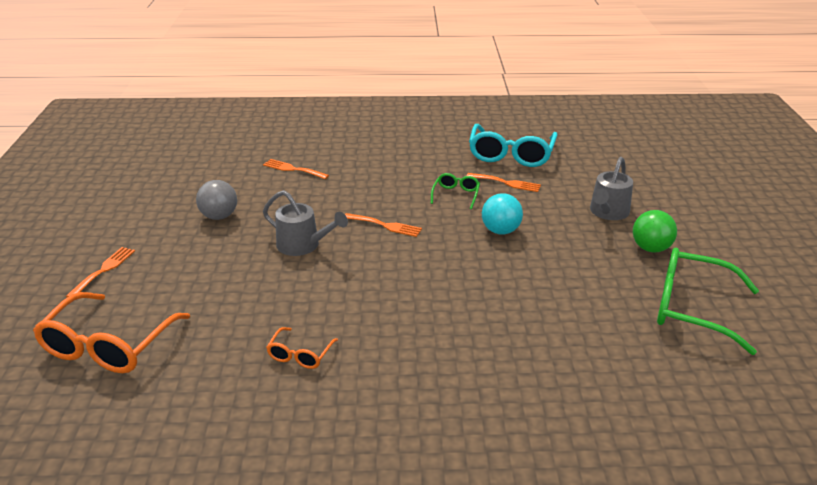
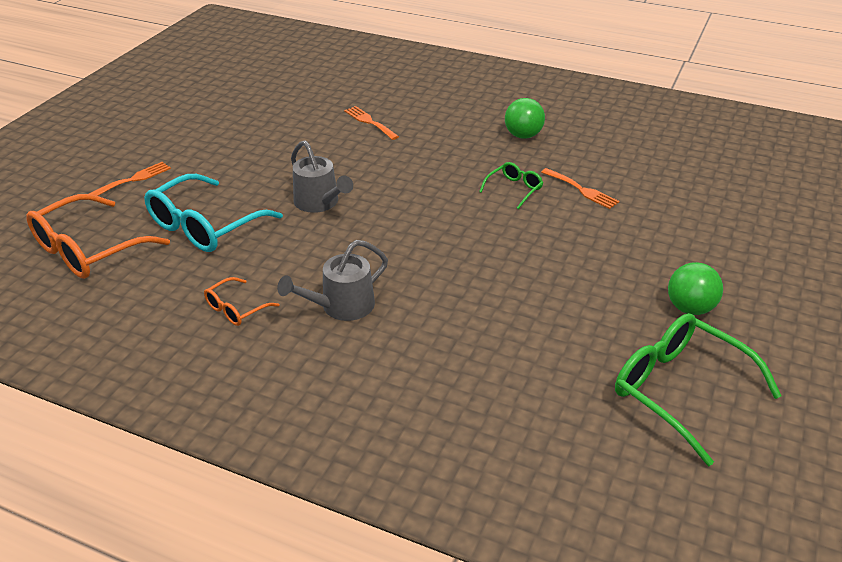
camera: 25 degrees right, 5 degrees up
grey ball [196,180,237,220] -> none
orange fork [345,213,422,237] -> none
turquoise glasses [469,124,558,167] -> turquoise glasses moved to [144,174,283,252]
turquoise ball [482,193,523,234] -> none
grey watering can [590,157,633,220] -> grey watering can moved to [277,240,388,321]
none -> green ball [505,98,545,139]

